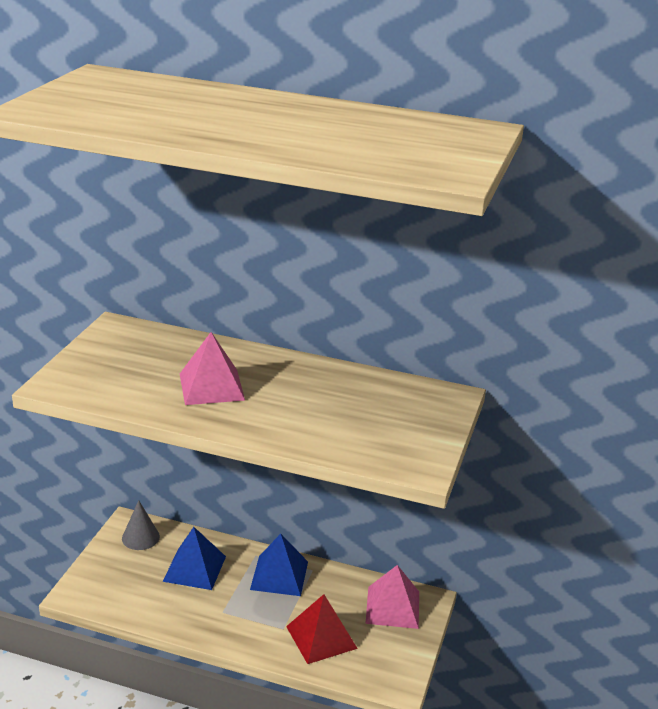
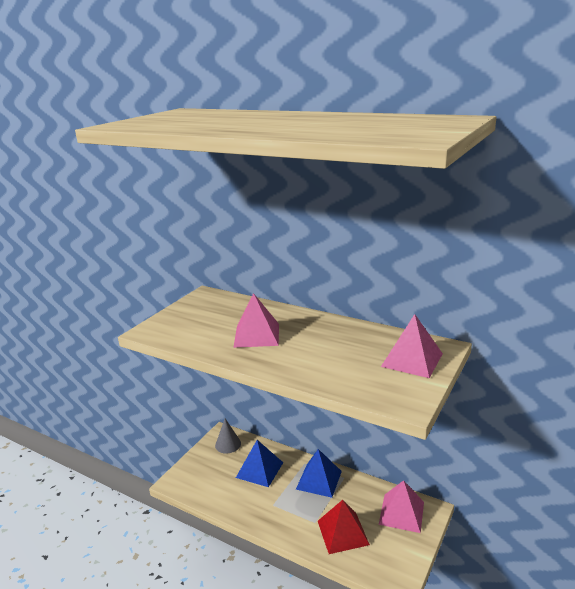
camera: 15 degrees right, 5 degrees down
none -> pink pyramid [381,314,443,378]

